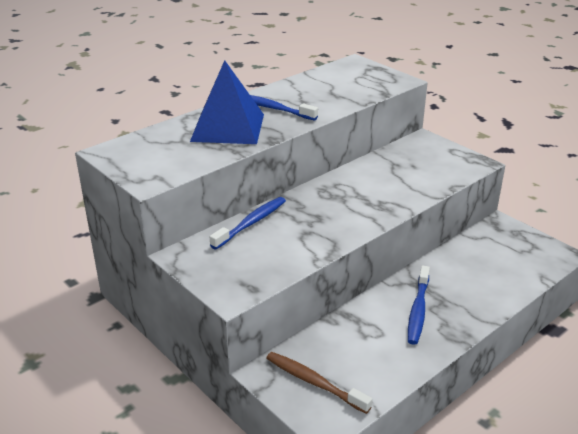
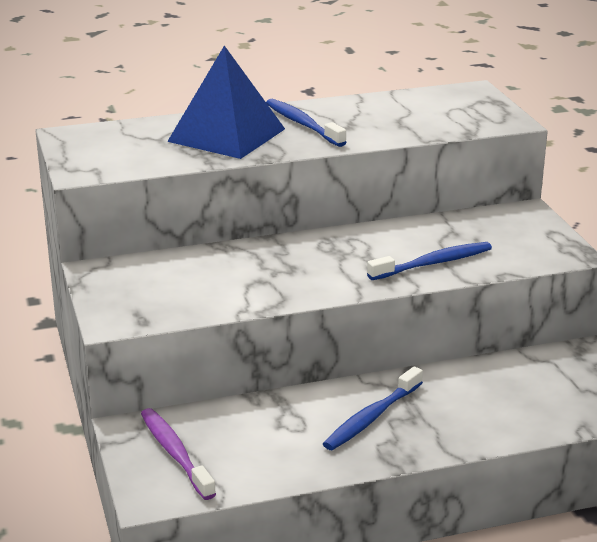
camera: 25 degrees right, 5 degrees down
blue toothbrush [210,197,286,249] -> blue toothbrush moved to [367,242,492,280]
brown toothbrush [266,352,372,414] -> purple toothbrush [141,408,216,500]

